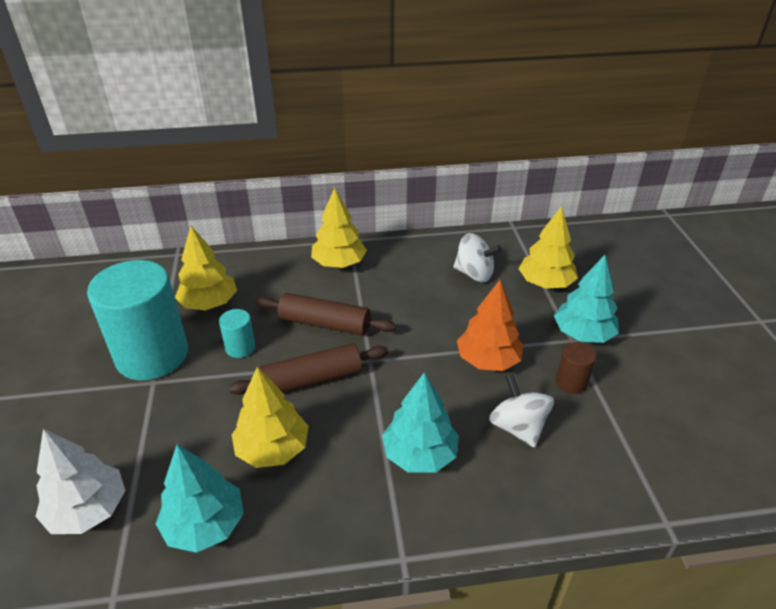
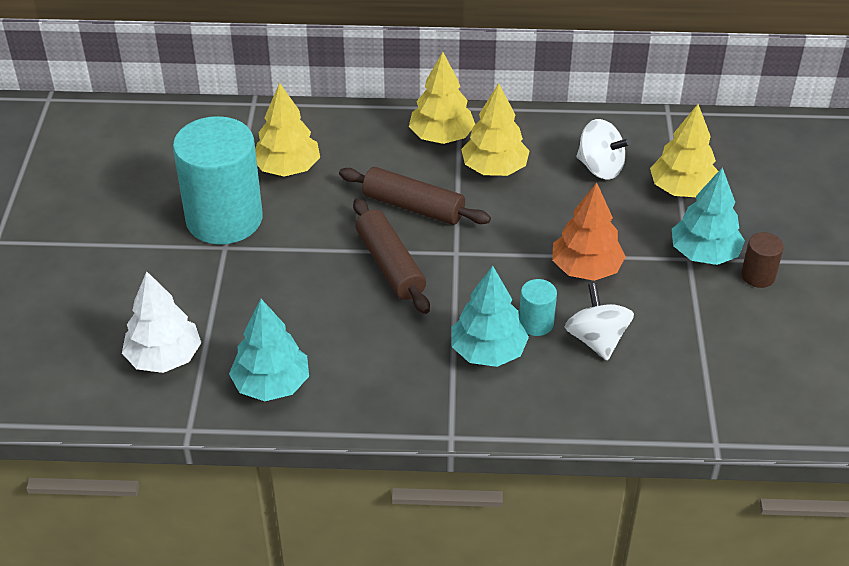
camera: 10 degrees right, 5 degrees up
turquoise cylinder [219,309,255,358] -> turquoise cylinder moved to [519,279,557,336]
brown rolling pin [229,343,388,395] -> brown rolling pin turned 75 degrees clockwise [353,198,430,314]
yellow tree [232,367,309,468] -> yellow tree moved to [461,83,529,176]
brown cylinder [556,342,596,394] -> brown cylinder moved to [741,232,784,288]

